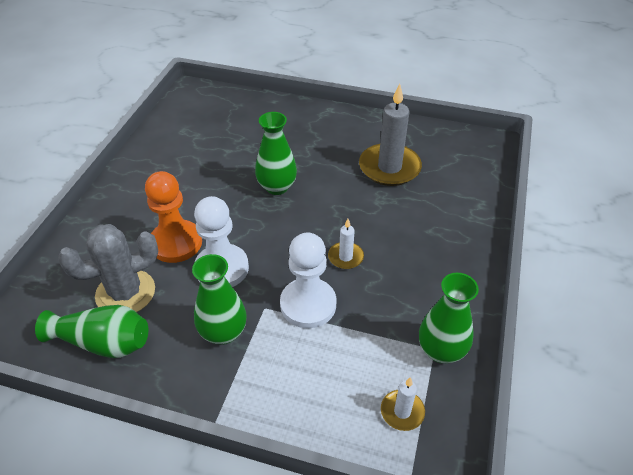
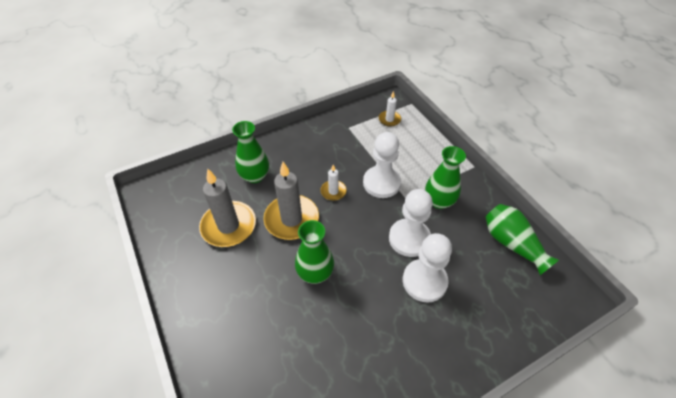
camera: 135 degrees left, 5 degrees up
grey cactus [58,224,158,312] -> none
orange pawn [145,171,202,263] -> white pawn [403,233,452,303]
green vase [419,273,479,363] -> green vase moved to [232,121,269,183]
none -> grey candle [263,162,319,240]

